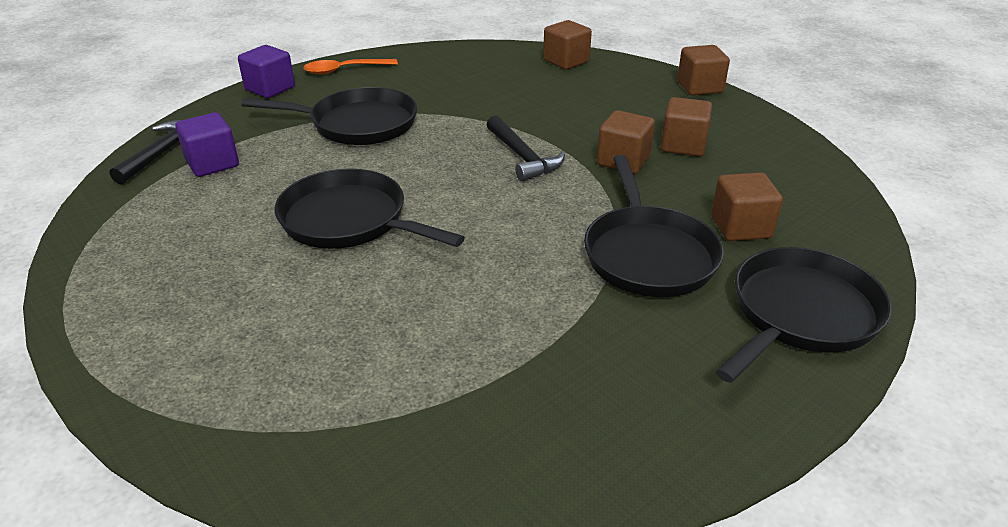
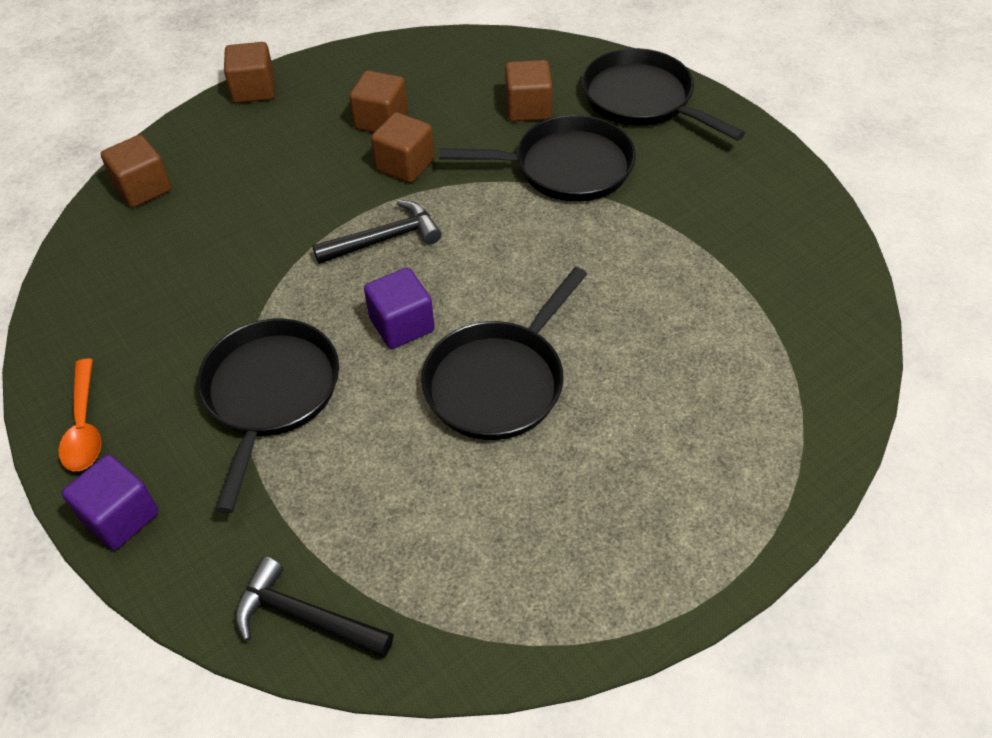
camera: 85 degrees left, 15 degrees up
purple cube [176,112,239,177] -> purple cube moved to [364,268,434,349]

